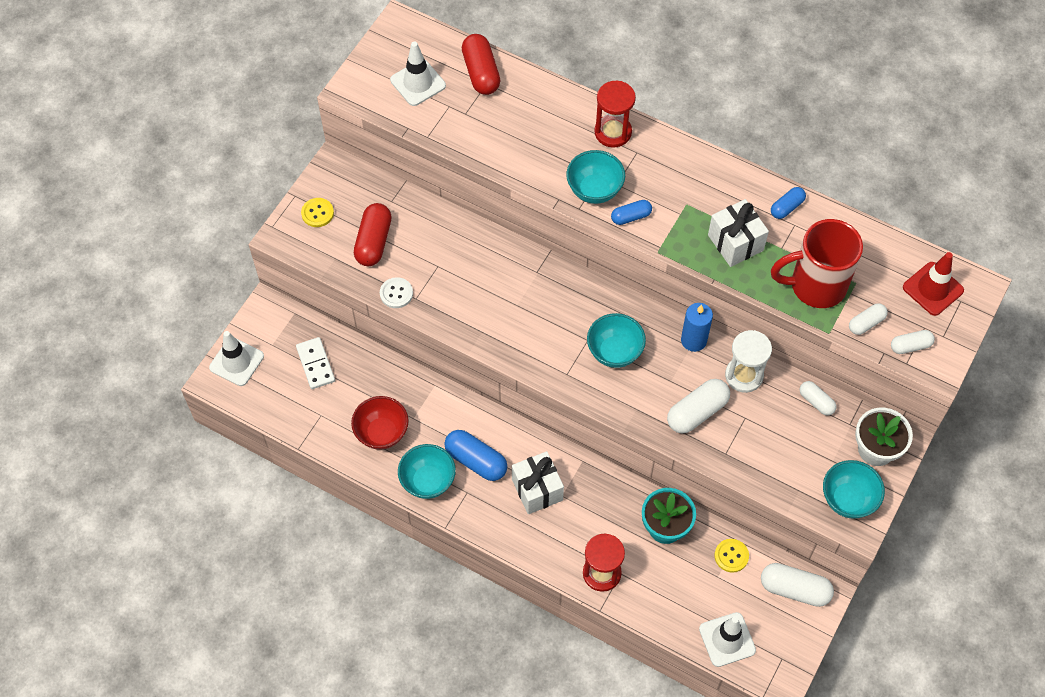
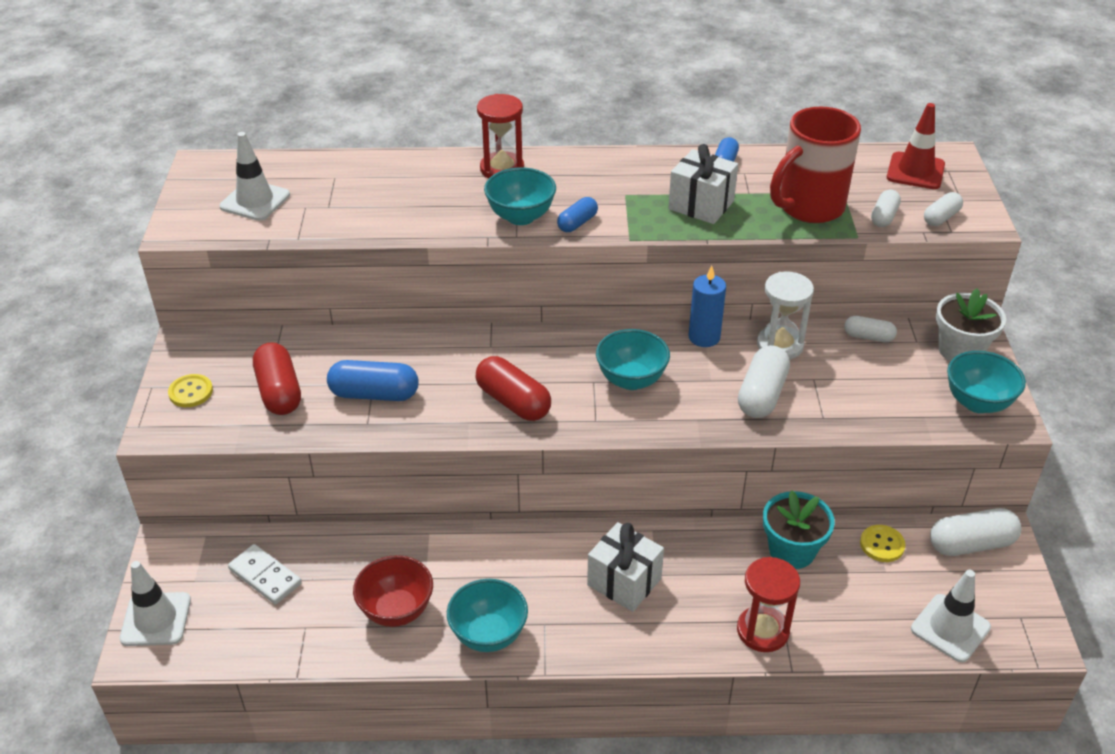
camera: 30 degrees left, 20 degrees down
white button [380,277,413,308] -> none
blue capsule [444,430,507,481] -> blue capsule moved to [327,360,419,401]
red capsule [462,34,500,95] -> red capsule moved to [476,356,551,421]

